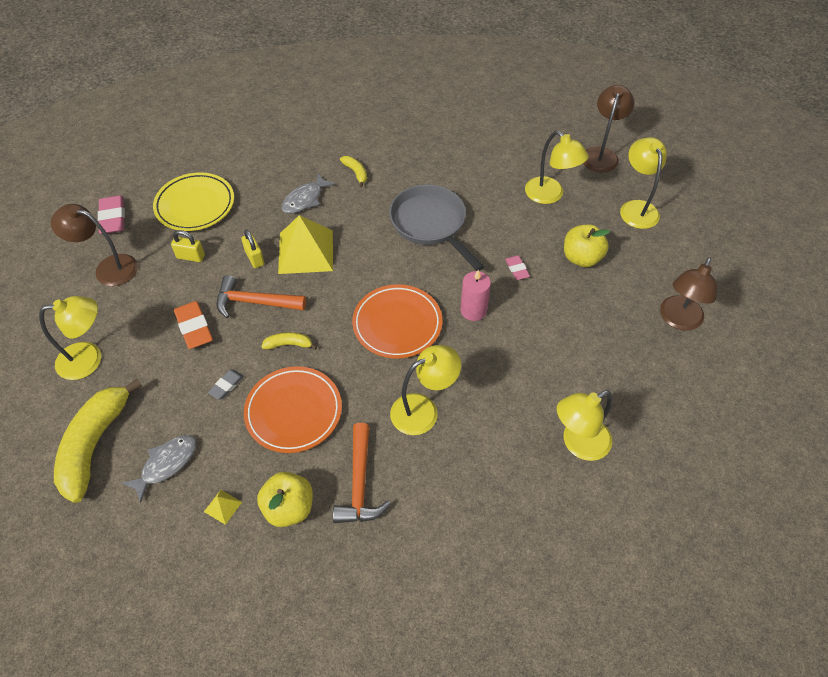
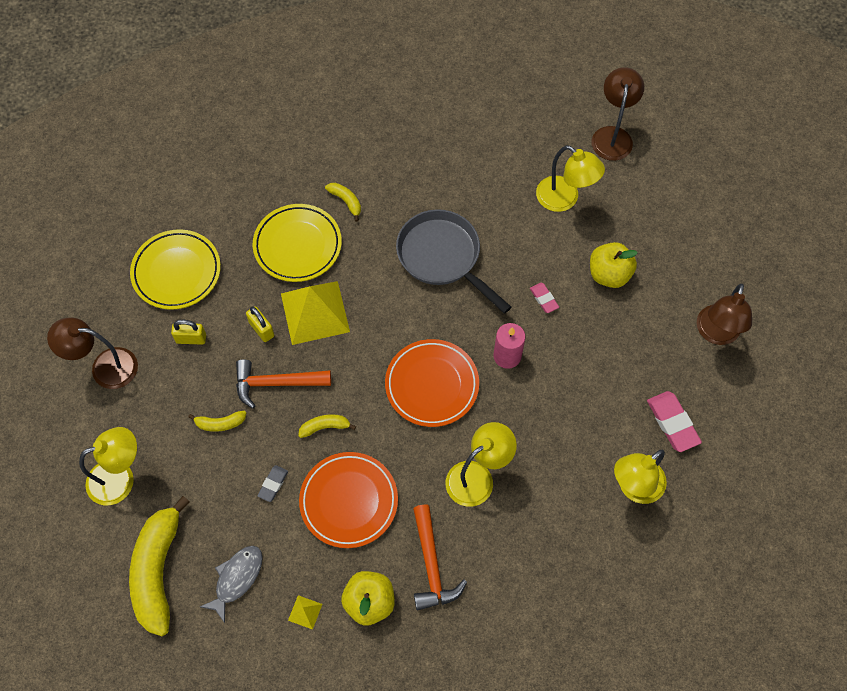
camera: 10 degrees left, 10 degrees up
pink eraser [98,195,125,234] -> pink eraser moved to [647,391,702,452]
orange eraser [174,301,213,349] -> yellow banana [188,411,246,432]
grey fish [282,173,335,214] -> yellow plate [253,204,342,282]
yellow lamp [620,137,667,229] -> none

